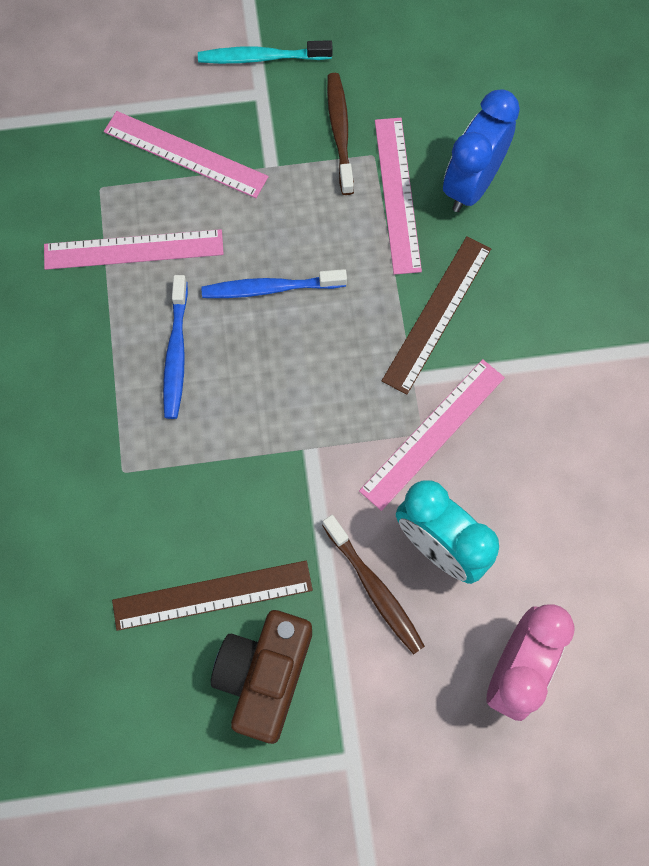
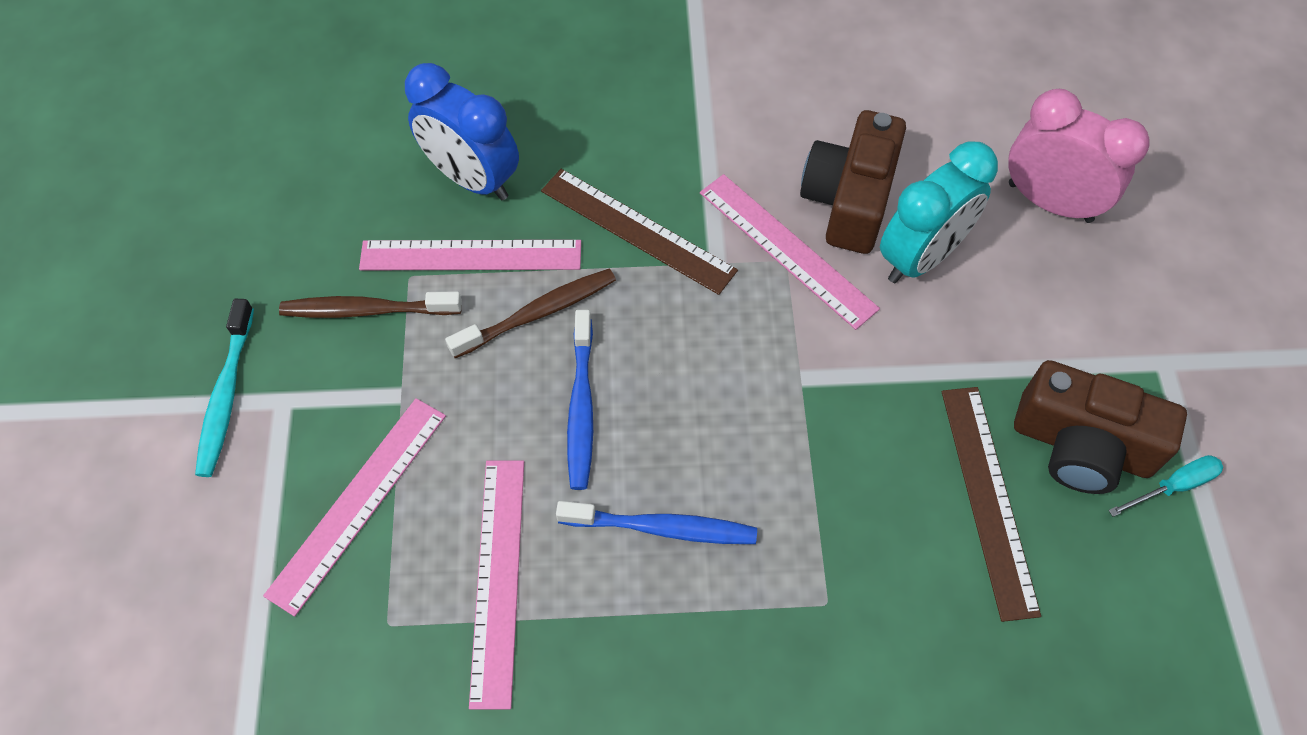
camera: 85 degrees left, 10 degrees down
brown toothbrush [322,515,425,654] -> brown toothbrush moved to [445,269,616,358]
none -> brown camera [800,110,906,254]
none -> turquoise screwdriver [1108,455,1223,517]

